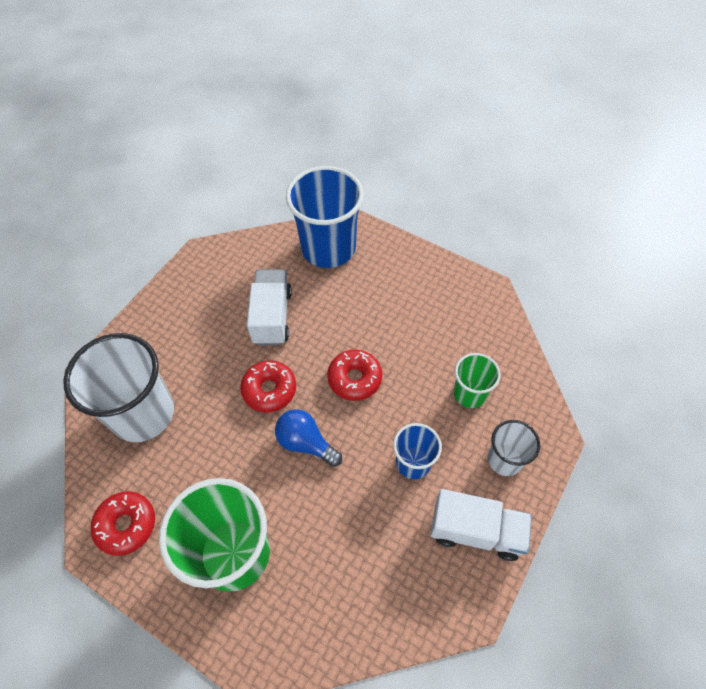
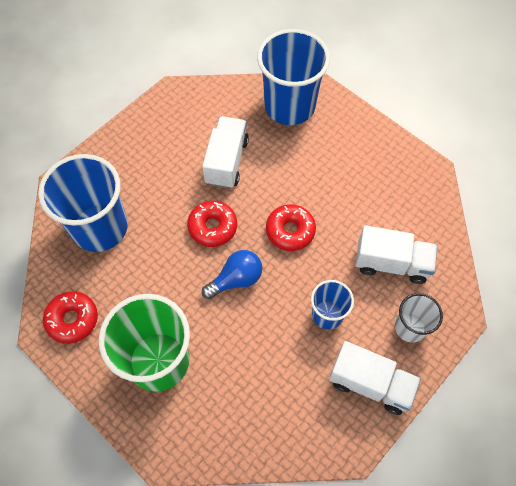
camera: 10 degrees right, 5 degrees up
white cup [63,333,174,442] -> blue cup [38,154,128,252]
blue light bulb [275,409,342,467] -> blue light bulb turned 105 degrees clockwise [202,250,262,299]
green cup [454,353,500,408] -> white truck [355,225,437,284]

